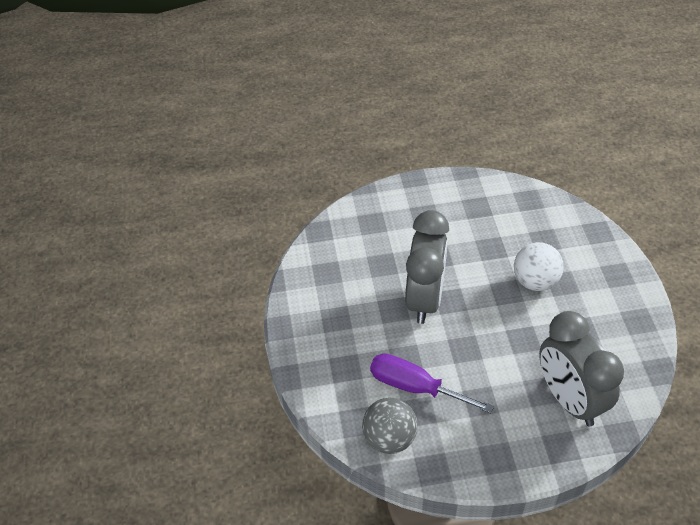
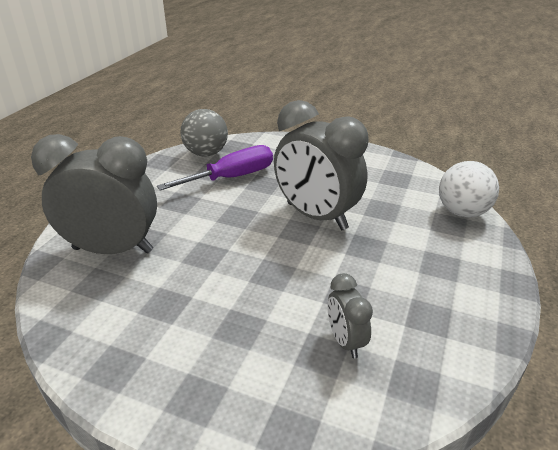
camera: 120 degrees right, 15 degrees down
white ball [514,242,564,291] -> white ball moved to [439,161,499,218]
none -> grey clock [328,273,373,358]

